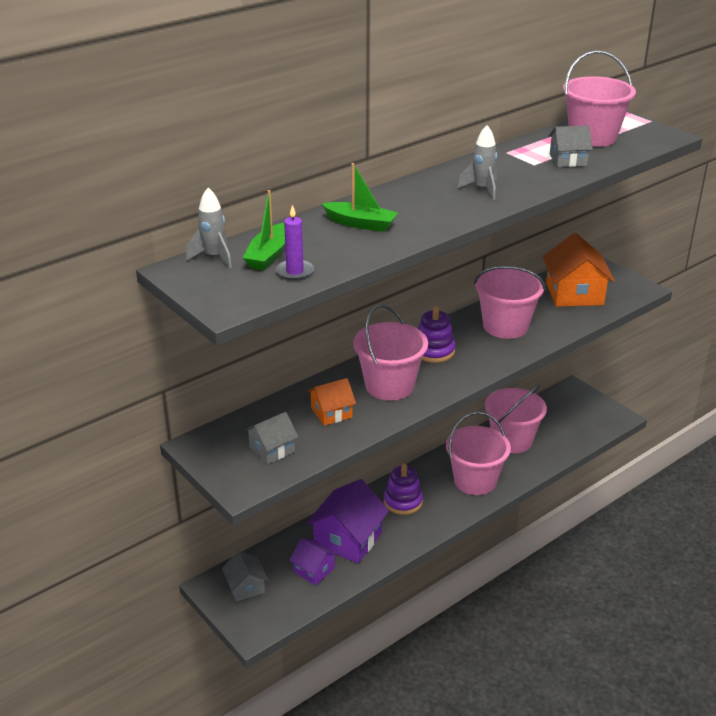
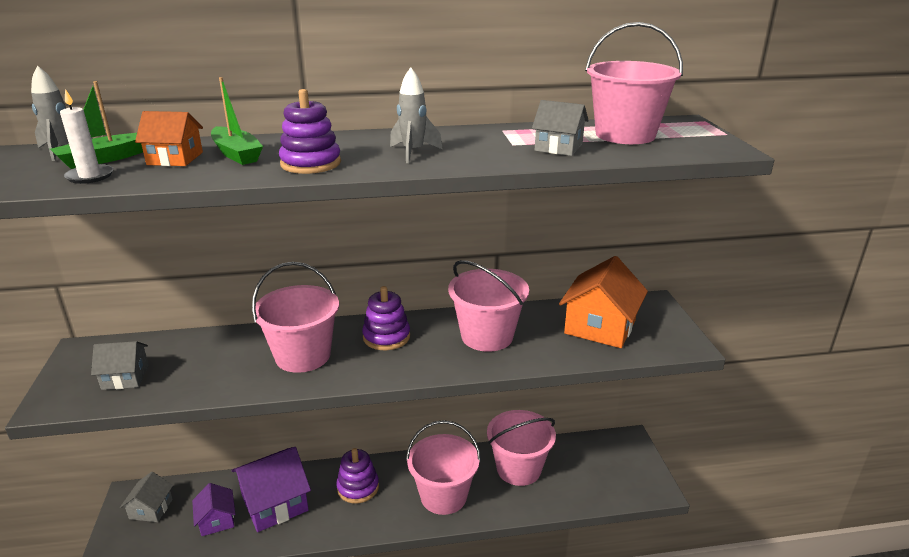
camera: 30 degrees right, 5 degrees down
purple candle [276,205,314,280] -> white candle [60,89,113,184]
orange house [307,378,356,426] -> orange house moved to [135,111,203,166]
none -> purple stacking toy [279,89,341,174]

